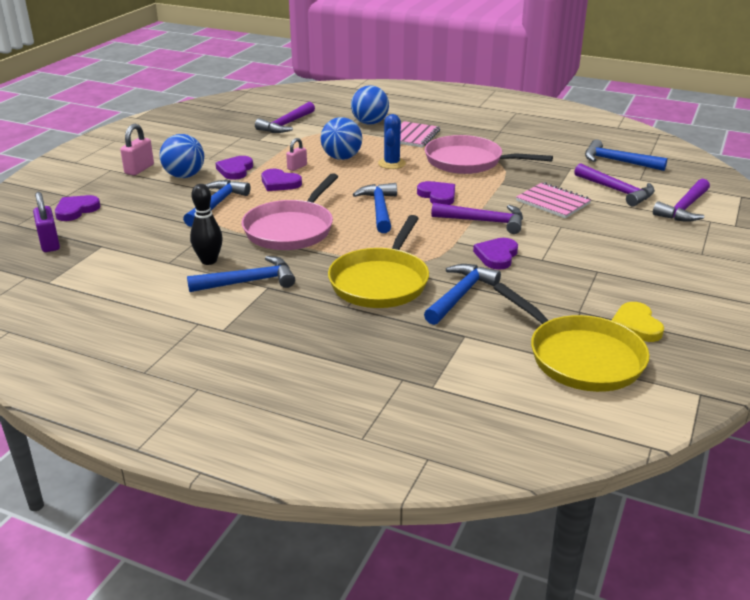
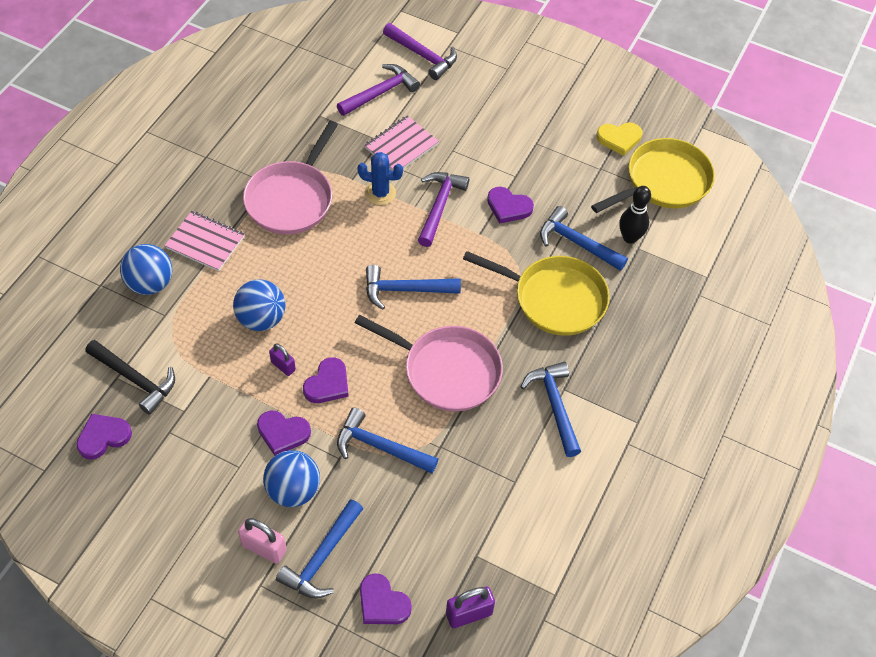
camera: 90 degrees left, 25 degrees up
black bowling pin [190,184,223,265] -> black bowling pin moved to [619,186,651,244]
purple hammer [255,102,315,133] -> black hammer [86,340,175,415]
pink padlock [286,138,307,171] -> purple padlock [269,343,296,376]
blue cactus [378,114,406,169] -> blue cactus moved to [357,152,403,205]
purple heart [417,181,455,205] -> purple heart moved to [76,414,132,460]
blue hammer [585,139,667,171] -> blue hammer moved to [276,499,363,599]

